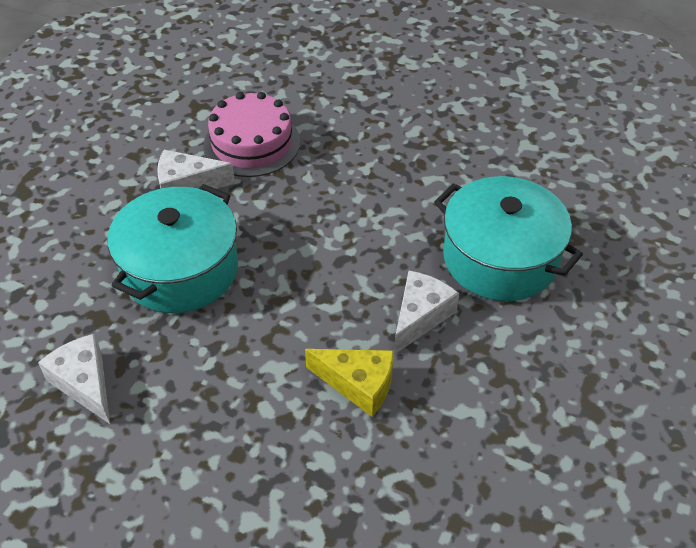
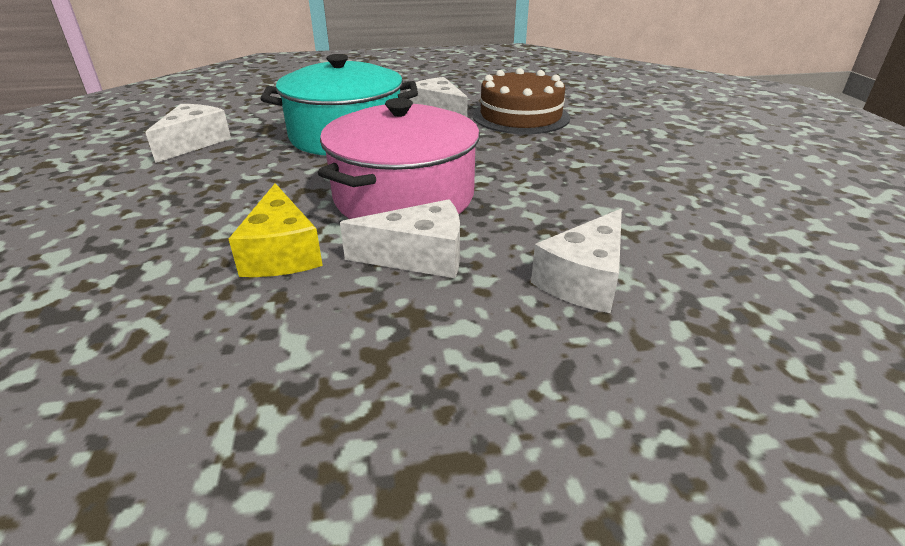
camera: 55 degrees right, 15 degrees down
pink cake [203,92,300,177] -> brown cake [472,68,570,134]
turquoise pot [434,176,583,301] -> white cheese [531,209,622,313]
none -> pink pot [318,98,480,219]

